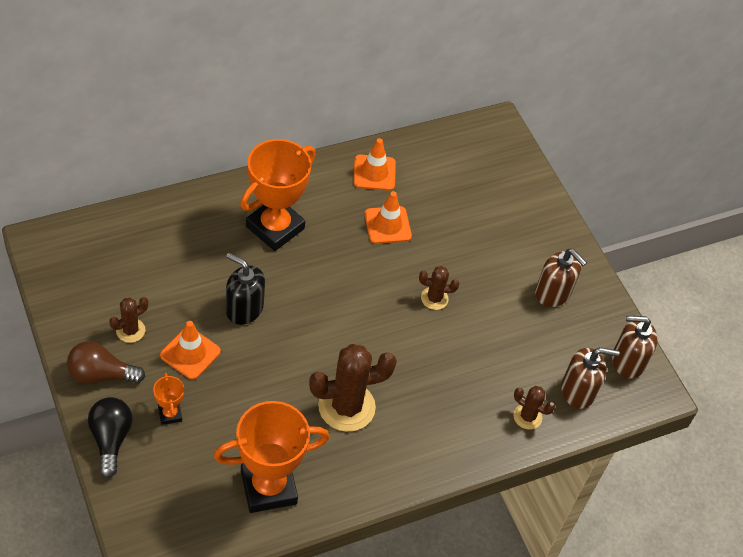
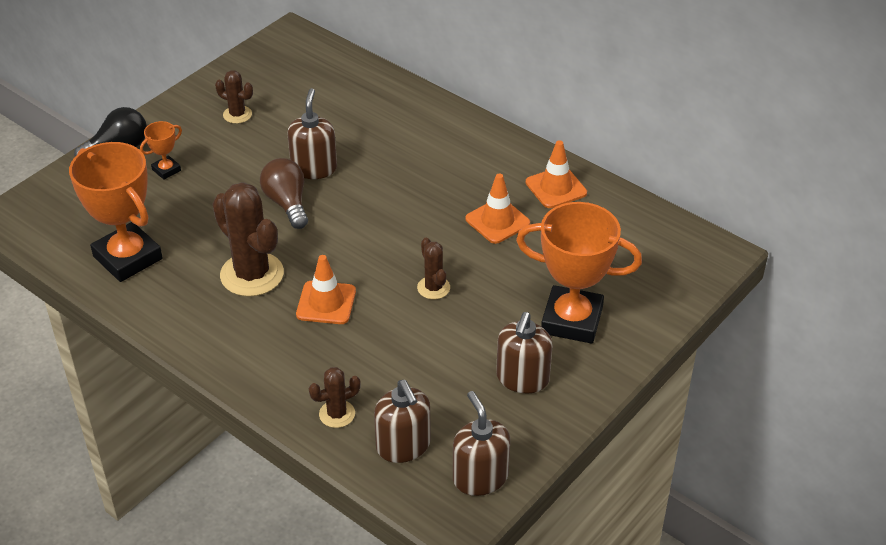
camera: 70 degrees right, 10 degrees down
brown light bulb [67,341,145,384] -> brown light bulb moved to [260,158,308,229]
orange traffic cone [160,321,221,380] -> orange traffic cone moved to [296,255,356,324]
black soap dispenser [226,253,265,325] -> brown soap dispenser [288,88,337,179]
orange trophy [240,139,316,251] -> orange trophy moved to [516,202,642,344]
brown cactus [513,386,555,429] -> brown cactus turned 60 degrees clockwise [309,367,361,428]

